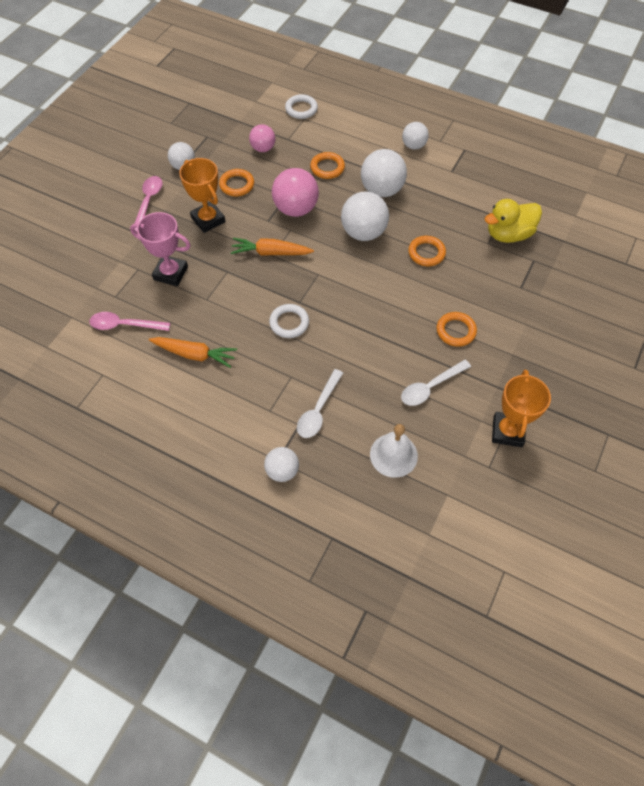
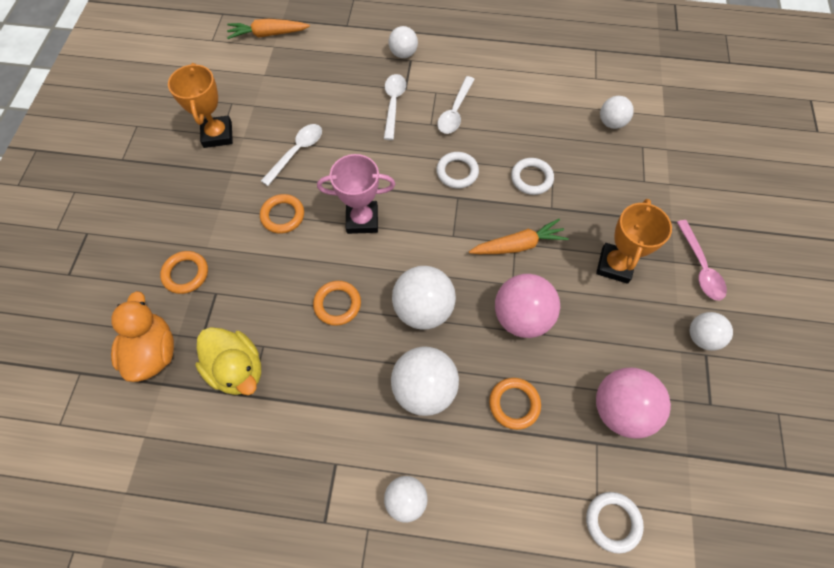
camera: 160 degrees right, 5 degrees up
pink spoon [89,312,170,331] -> white ball [600,96,634,129]
pink trophy [130,212,191,286] -> pink trophy moved to [317,154,395,234]
orange carrot [149,337,237,368] -> orange carrot moved to [227,19,310,39]
orange trophy [179,158,226,233] -> orange trophy turned 75 degrees clockwise [596,199,672,284]
orange ring [219,169,254,196] -> orange ring moved to [160,251,208,294]
pink ball [249,124,275,152] -> pink ball [596,368,671,439], size x1.67
white bell [370,424,418,478] -> none
yellow duck [485,199,542,243] -> yellow duck turned 90 degrees clockwise [195,327,261,395]
none -> orange duck [111,291,174,382]
none -> white spoon [437,76,475,134]
none -> white ring [511,158,554,195]

